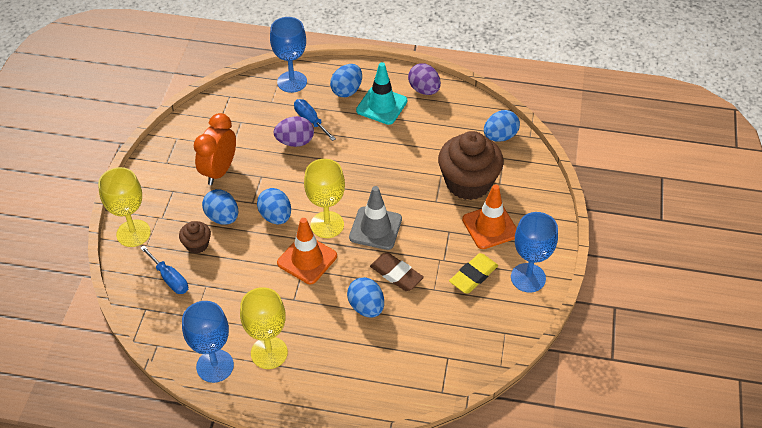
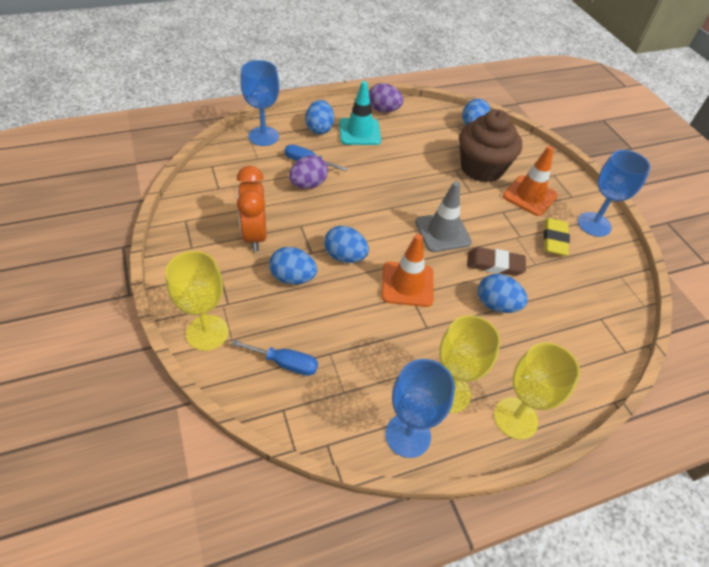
camera: 35 degrees left, 0 degrees up
brown cupcake [179,221,211,253] -> none
yellow goblet [304,159,345,238] -> yellow goblet moved to [494,342,580,440]

